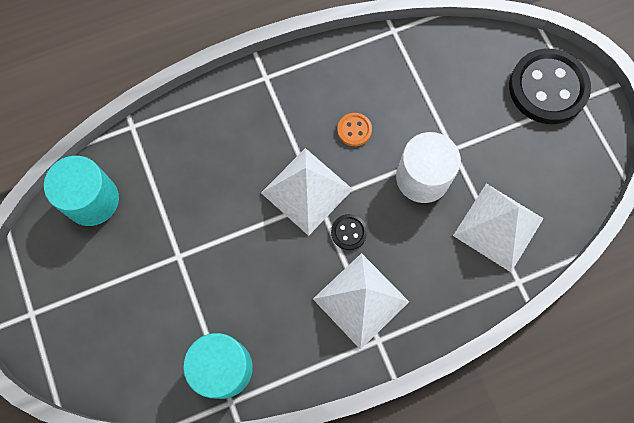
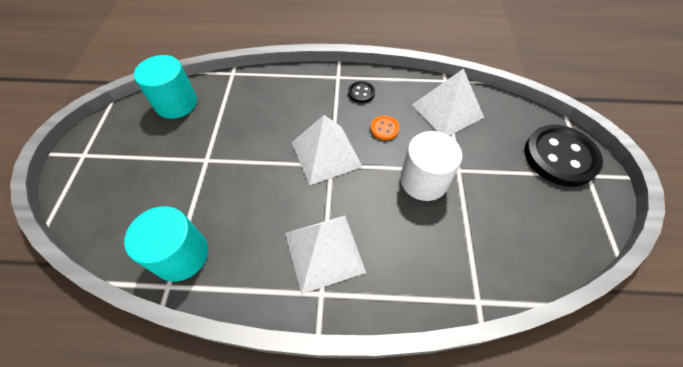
camera: 25 degrees right, 15 degrees down
black button [331,214,367,250] -> black button moved to [348,81,375,103]
white pyramid [453,183,544,272] -> white pyramid moved to [412,69,484,136]

